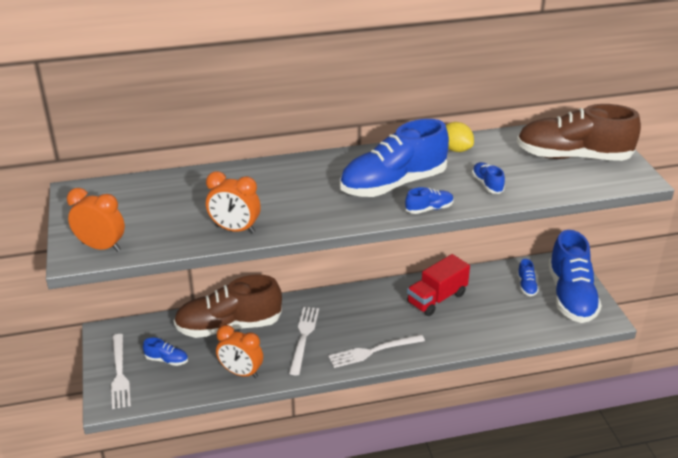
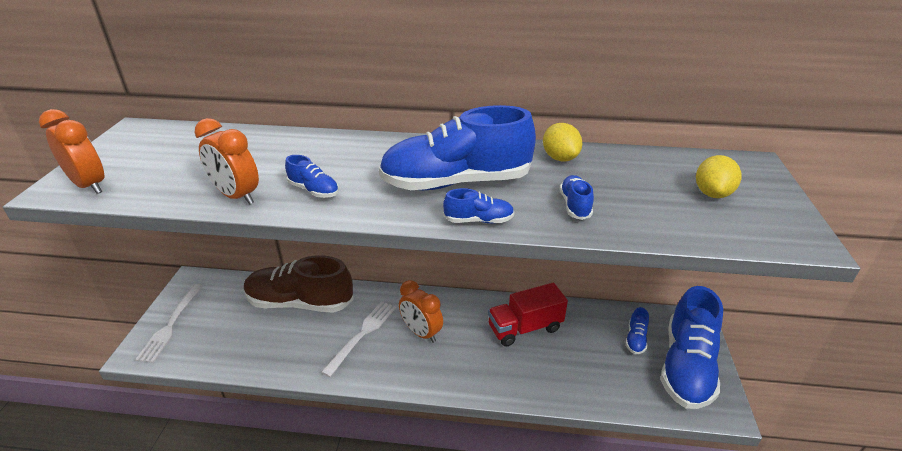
camera: 20 degrees right, 0 degrees up
blue shoe [143,338,188,366] -> blue shoe moved to [285,155,339,198]
orange clock [216,325,263,378] -> orange clock moved to [399,280,443,343]
white fork [328,334,425,368] -> none
brown shoe [517,104,641,161] -> yellow lemon [696,155,742,198]

